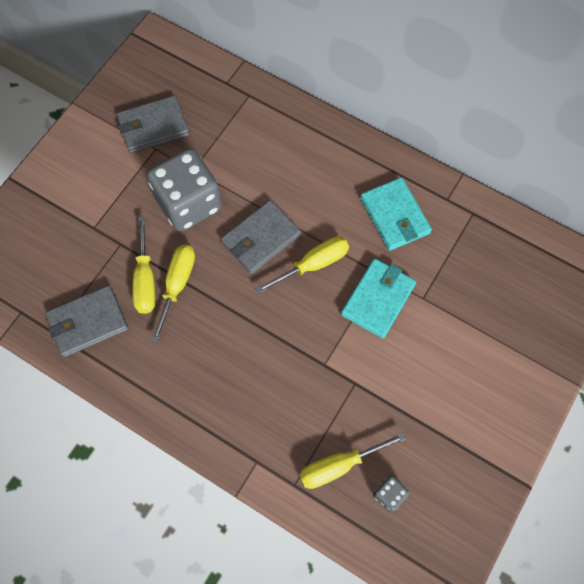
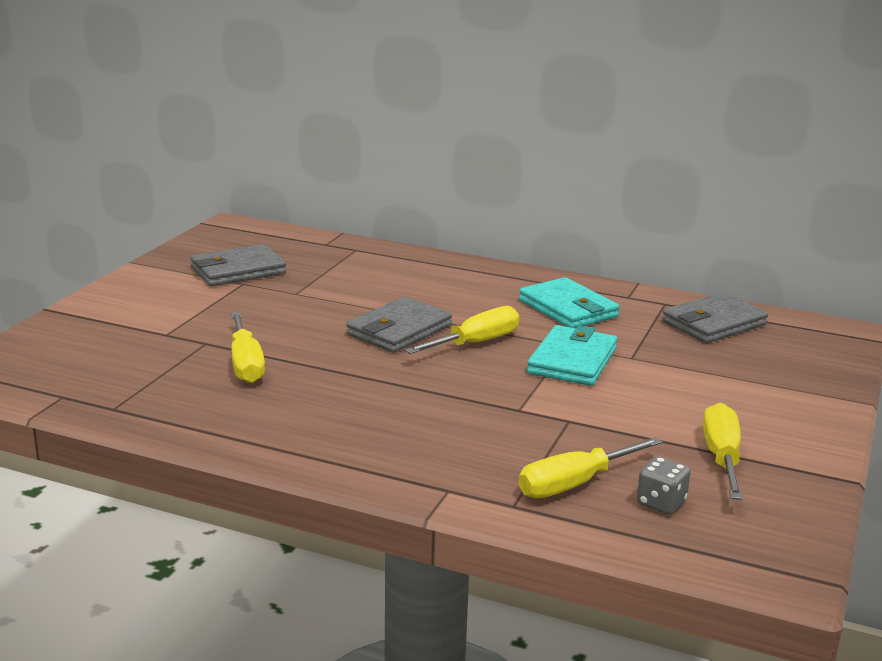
camera: 10 degrees left, 45 degrees down
grey wallet [45,285,128,357] -> grey wallet moved to [662,292,768,343]
grey dice [147,148,222,232] -> none
yellow screwdriver [151,245,195,343] -> yellow screwdriver moved to [703,403,743,500]

